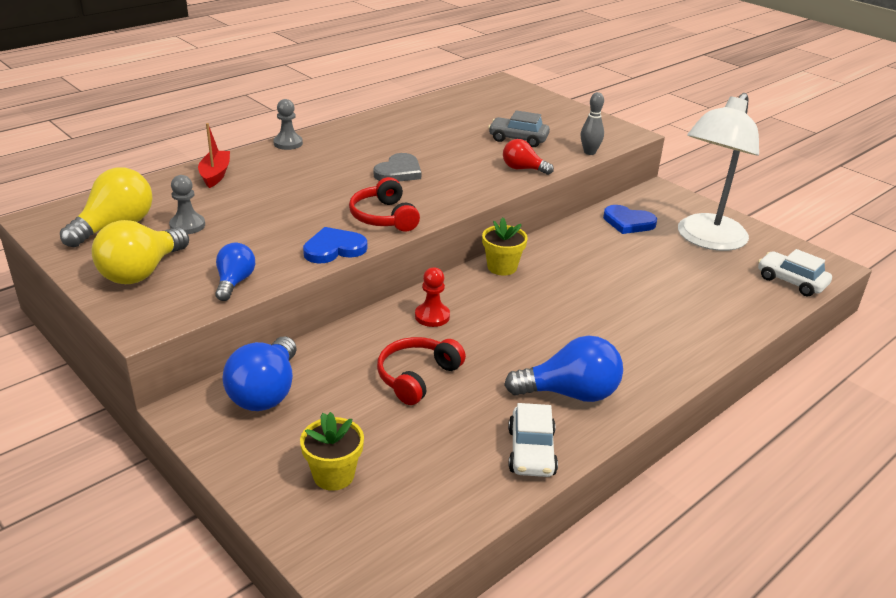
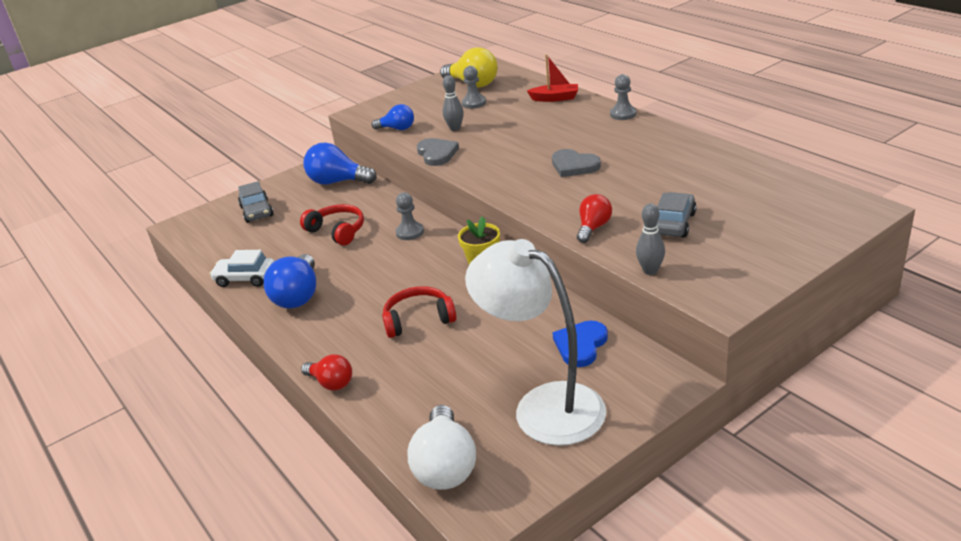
camera: 100 degrees right, 0 degrees up
yellow light bulb [92,220,189,284] -> none
yellow flower pot [300,412,364,491] -> grey car [238,181,274,223]
blue heart [303,227,367,264] -> grey heart [417,138,459,166]
red headphones [349,177,420,232] -> red headphones moved to [382,286,456,338]
red pawn [415,267,450,327] -> grey pawn [396,192,424,240]
white car [758,249,832,296] -> white light bulb [407,405,476,490]
none -> red light bulb [301,354,352,391]
none -> grey bowling pin [443,75,464,131]

